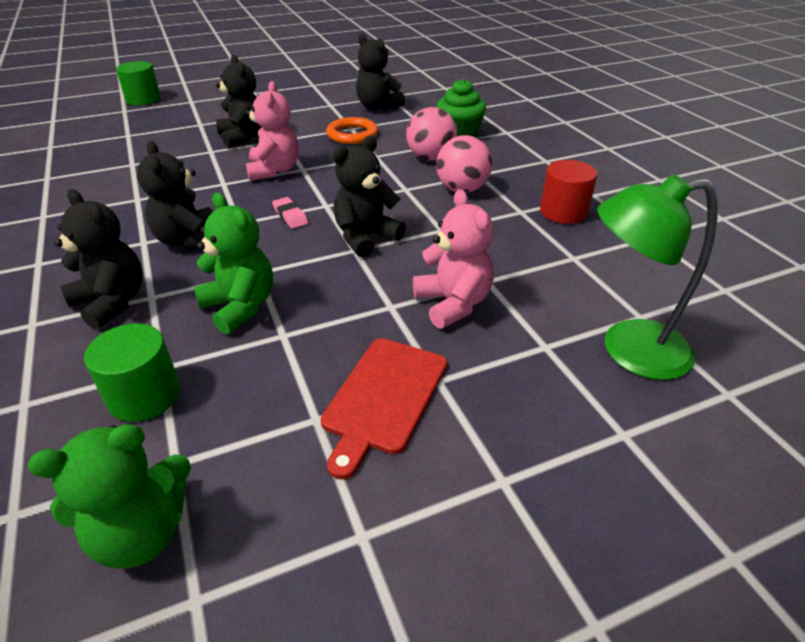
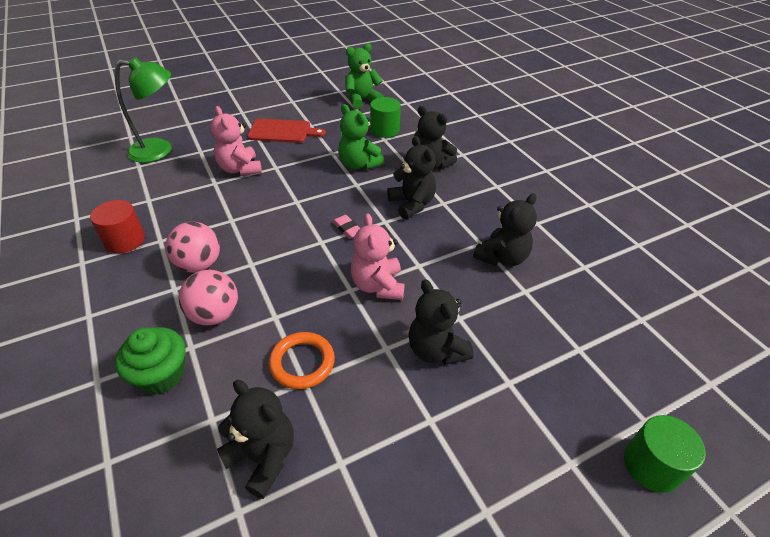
camera: 175 degrees right, 5 degrees up
red cutting board [320,338,447,479] -> red cutting board turned 75 degrees clockwise [247,118,326,143]
black teddy bear [333,136,406,258] -> black teddy bear moved to [473,193,537,267]

